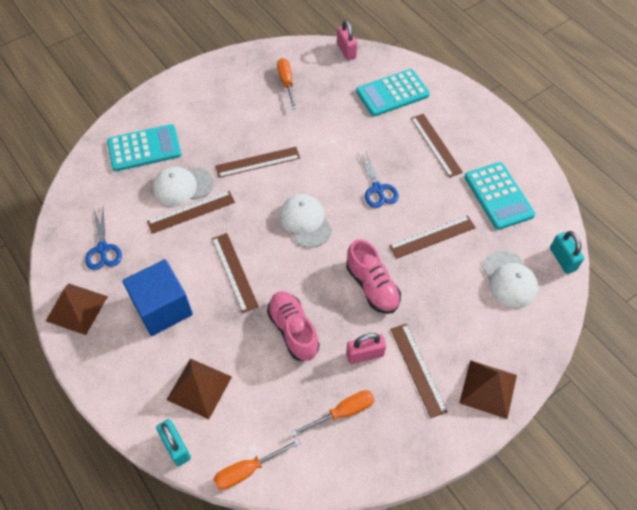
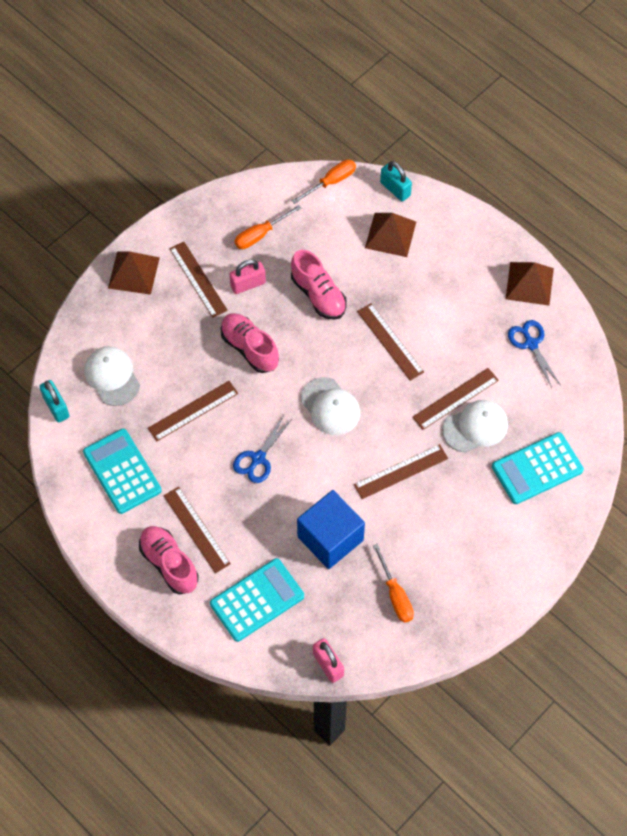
camera: 170 degrees right, 5 degrees up
blue cube [122,259,193,336] -> blue cube moved to [297,490,365,569]
blue scissors [358,151,399,208] -> blue scissors turned 120 degrees counterclockwise [233,415,293,483]
none -> pink shoe [139,526,199,594]

